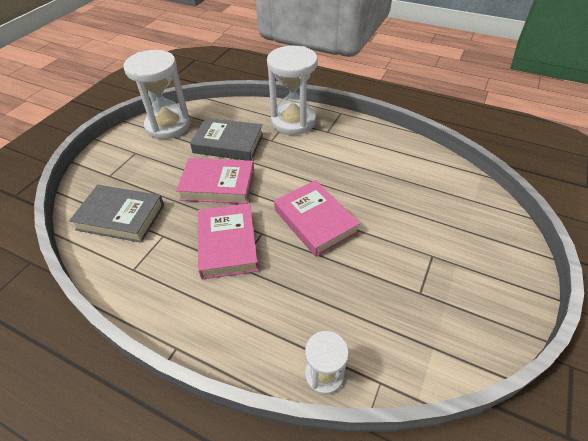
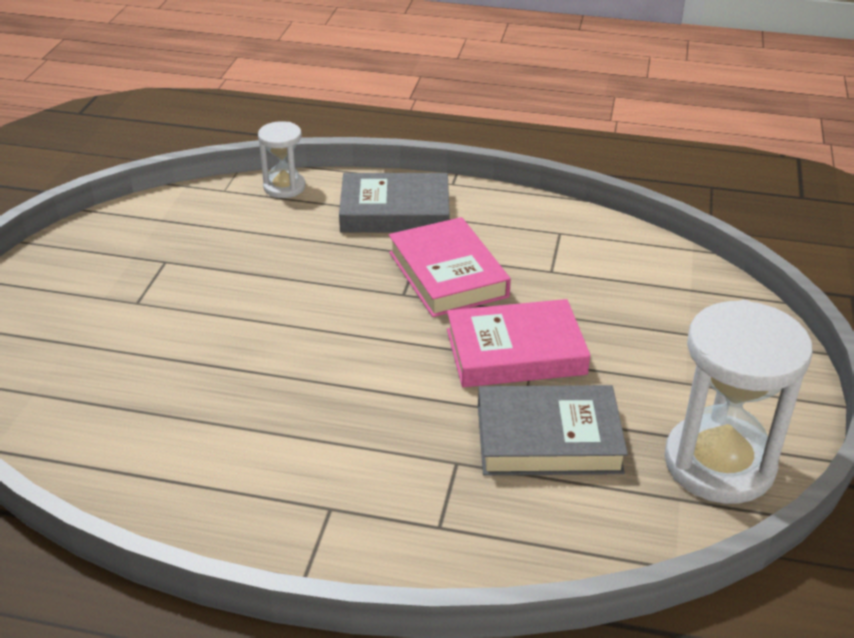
camera: 165 degrees right, 10 degrees down
grey book [69,185,164,243] -> grey book moved to [339,173,449,233]
white hourglass [267,46,318,135] -> none
pink book [274,180,360,257] -> none

